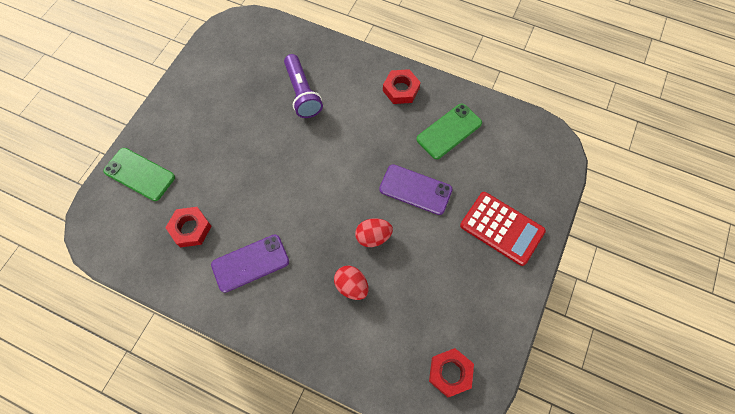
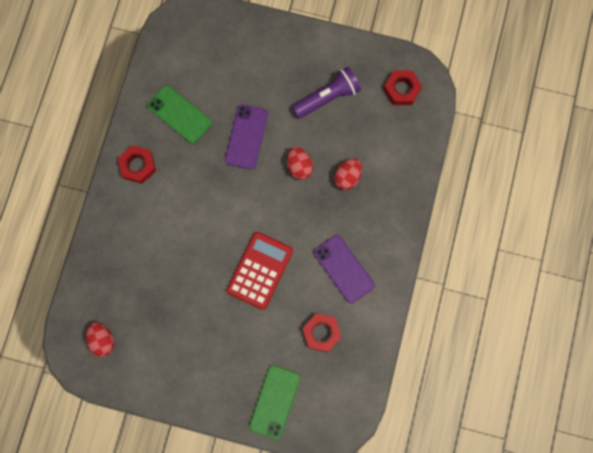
camera: 100 degrees left, 10 degrees up
purple flashlight [284,54,323,118] -> purple flashlight moved to [292,67,361,119]
red calculator [460,192,546,266] -> red calculator moved to [227,232,293,310]
none -> red egg [86,322,114,357]

